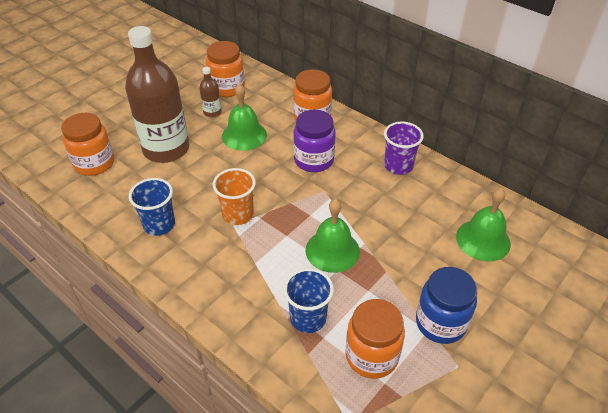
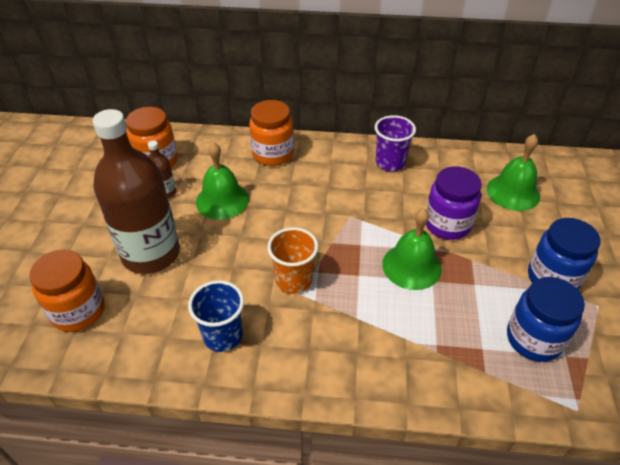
camera: 35 degrees left, 0 degrees up
blue cup [283,268,334,333] -> none
purple jar [293,110,336,172] -> purple jar moved to [426,166,482,240]
orange jar [345,299,405,379] -> blue jar [507,277,585,362]

